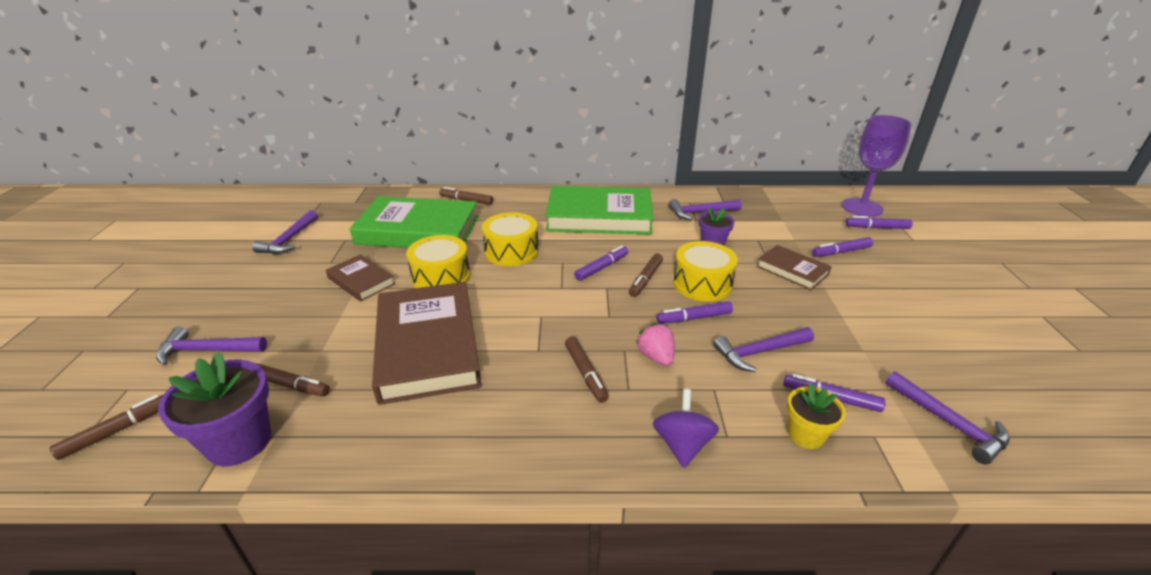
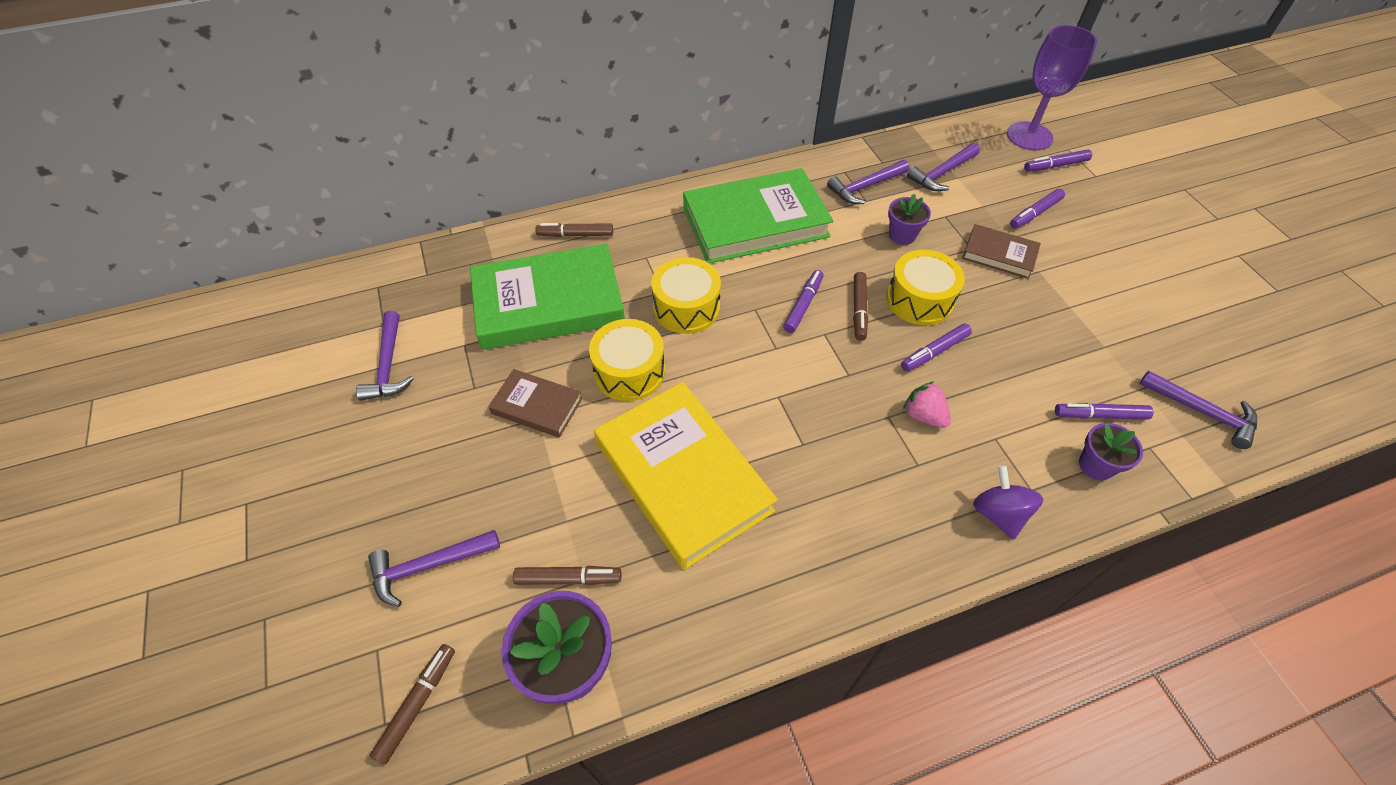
camera: 20 degrees left, 20 degrees up
brown book [372,282,482,405] -> yellow book [594,382,778,570]
brown marker [565,337,609,403] -> none
purple hammer [713,327,814,372] -> purple hammer moved to [907,143,980,191]
yellow flower pot [787,383,846,449] -> purple flower pot [1079,423,1143,480]

